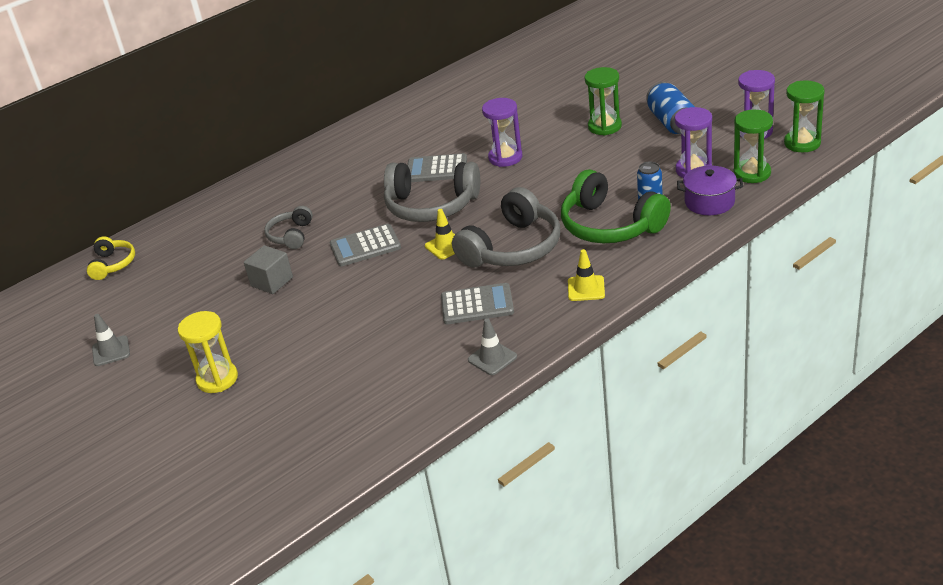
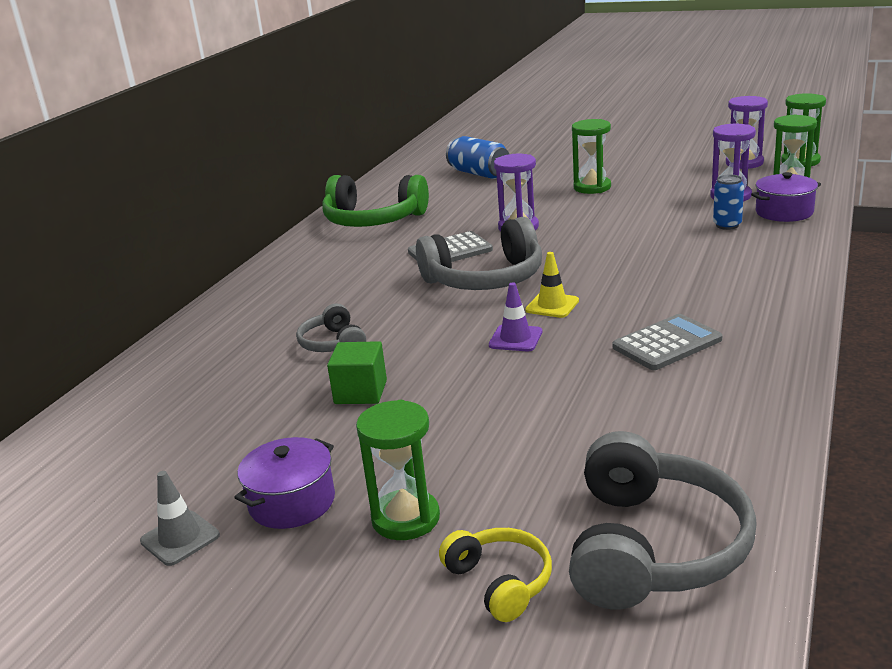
camera: 30 degrees left, 10 degrees down
yellow headphones [87,236,135,280] -> yellow headphones moved to [439,528,552,622]
yellow hourglass [178,311,238,393] -> green hourglass [356,400,440,540]
grey cube [244,245,293,294] -> green cube [327,341,387,404]
grey calculator [330,224,401,266] -> none
grey headphones [452,187,560,268] -> grey headphones moved to [569,431,757,609]
grey traffic cone [468,318,517,375] -> none
green headphones [561,169,671,243] -> green headphones moved to [322,175,429,227]
yellow traffic cone [568,249,605,301] -> none
blue can [646,82,695,134] -> blue can moved to [446,136,509,179]
none -> purple pot [234,437,335,529]
none -> purple traffic cone [489,282,542,351]

